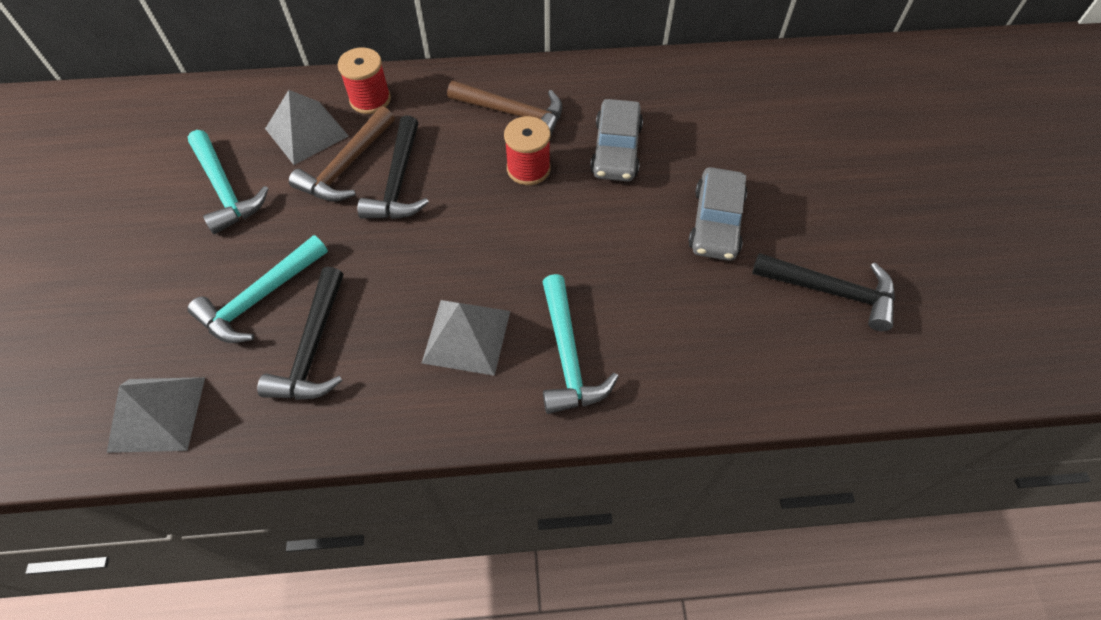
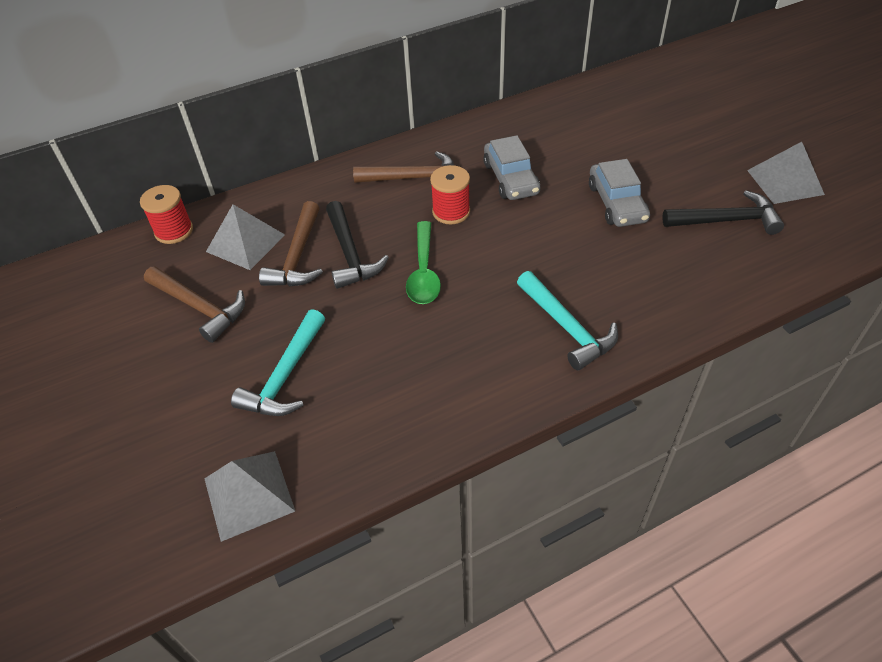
camera: 20 degrees left, 10 degrees down
turquoise hammer [188,130,269,234] -> brown hammer [144,266,245,343]
black hammer [257,267,343,400] -> none
red spool [338,48,391,114] -> red spool moved to [140,185,193,244]
grey pyramid [422,300,510,376] -> grey pyramid moved to [747,142,825,204]
none -> green spoon [406,221,441,304]

